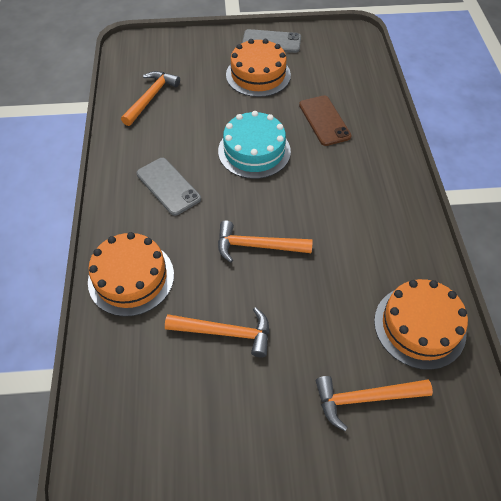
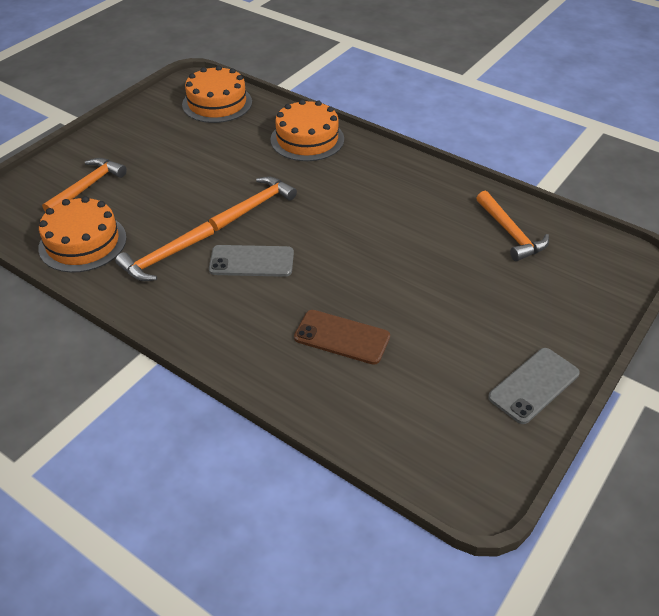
camera: 130 degrees right, 10 degrees down
grey phone [136,158,201,216] -> grey phone moved to [209,245,294,277]
orange hammer [165,307,269,357] -> orange hammer moved to [115,222,214,281]
turquoise cake [218,111,291,179] -> none
orange cake [226,39,291,97] -> orange cake moved to [182,65,252,123]

